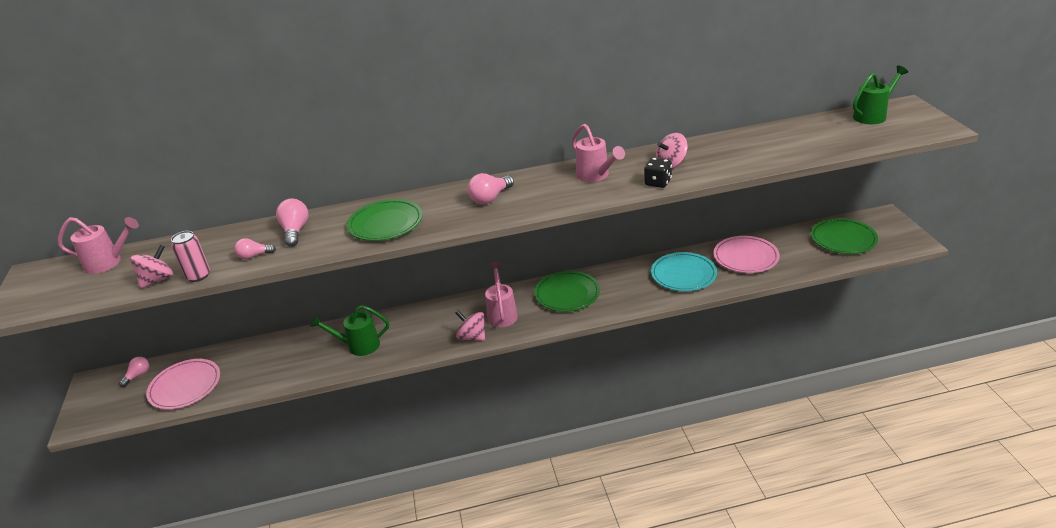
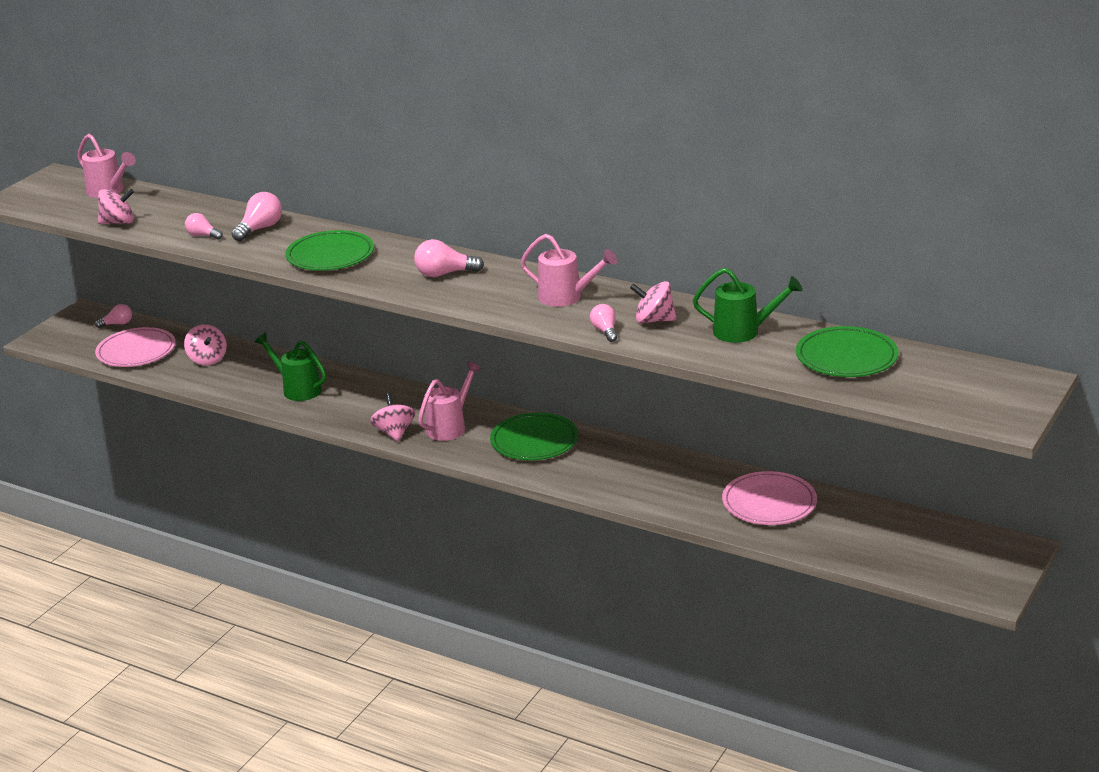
camera: 40 degrees right, 5 degrees down
pink can [171,231,210,282] -> none
pink watering can [572,124,625,182] -> pink watering can turned 75 degrees counterclockwise [520,234,617,307]
black dice [644,157,672,188] -> pink light bulb [590,304,617,342]
turquoise plate [651,252,717,291] -> none
green plate [811,218,878,254] -> green plate moved to [796,326,899,377]
green watering can [853,66,908,124] -> green watering can moved to [693,268,802,343]
none -> pink spinning top [184,324,227,365]

